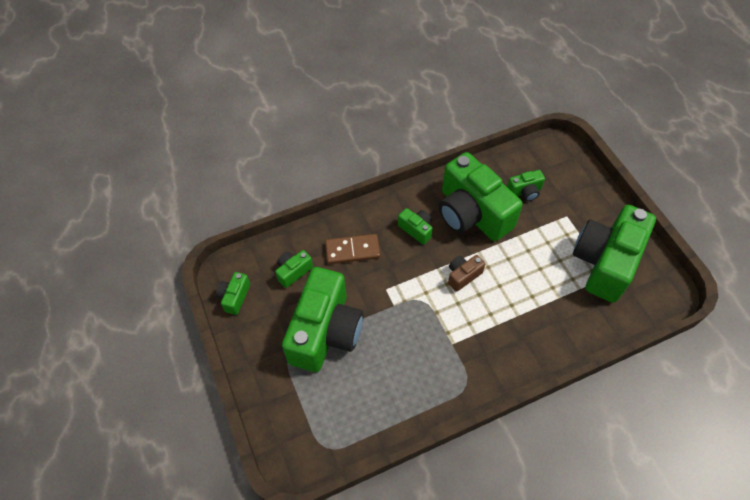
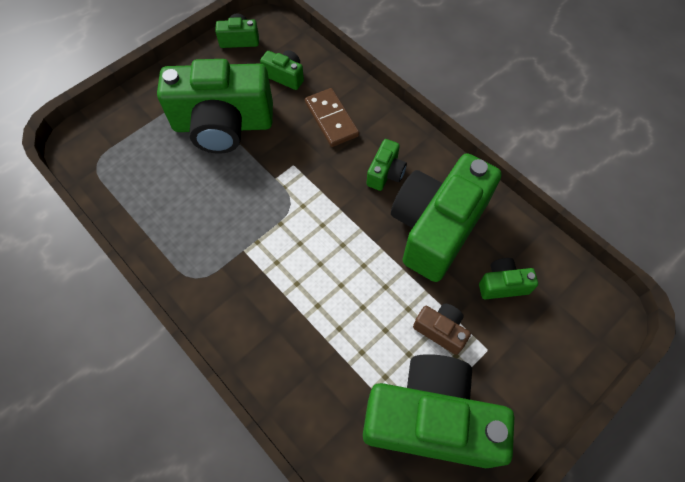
camera: 70 degrees right, 5 degrees up
brown camera [448,255,485,292] -> brown camera moved to [413,304,471,355]
green camera [507,170,545,201] -> green camera turned 120 degrees clockwise [479,258,538,299]

